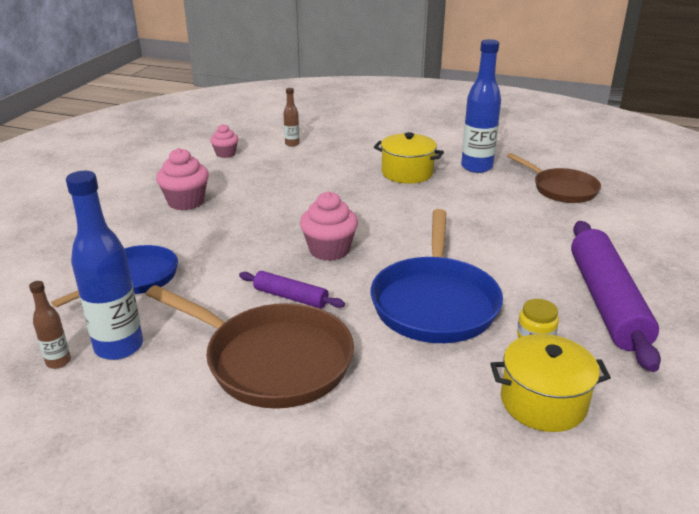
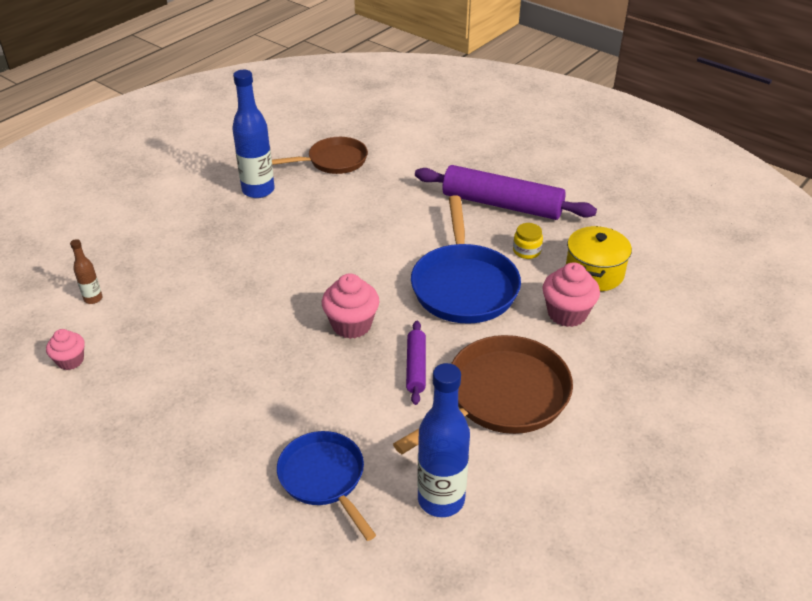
camera: 70 degrees left, 10 degrees up
brown bottle [29,281,71,369] -> none
pink cupcake [156,148,209,210] -> pink cupcake moved to [542,262,600,327]
purple rolling pin [239,271,345,309] -> purple rolling pin turned 45 degrees counterclockwise [406,321,426,405]
blue pan [371,209,503,343] -> blue pan turned 60 degrees clockwise [411,195,521,323]
yellow pot [374,132,444,184] -> none

